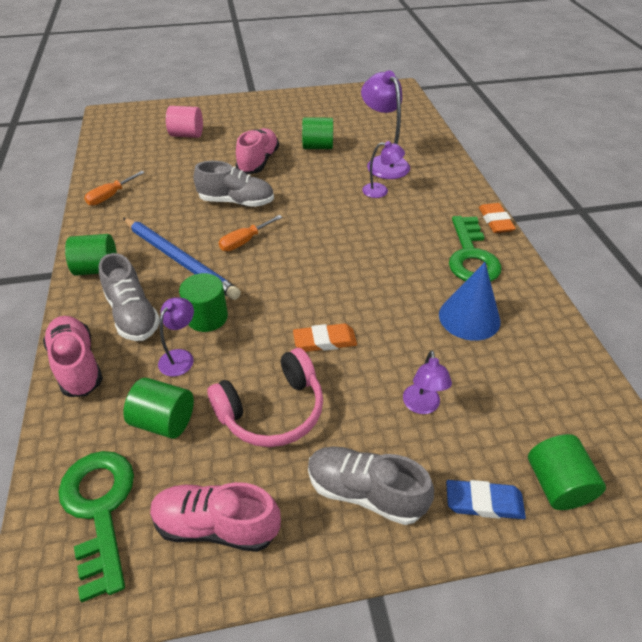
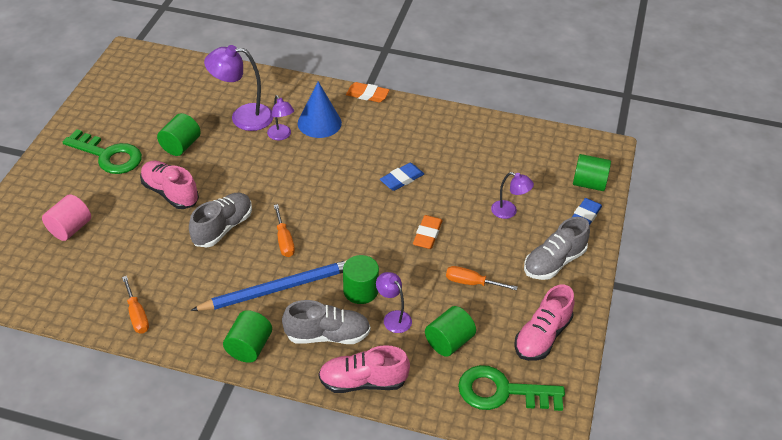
camera: 65 degrees left, 0 degrees up
pink headphones [207,348,323,447] -> orange screwdriver [446,266,518,290]
purple lamp [362,141,405,198] -> purple lamp turned 120 degrees clockwise [267,95,294,140]
blue cone [439,262,501,341] -> blue cone moved to [298,82,342,138]
green key [449,216,502,282] -> green key moved to [63,129,142,174]
none -> blue eraser [380,163,424,191]

